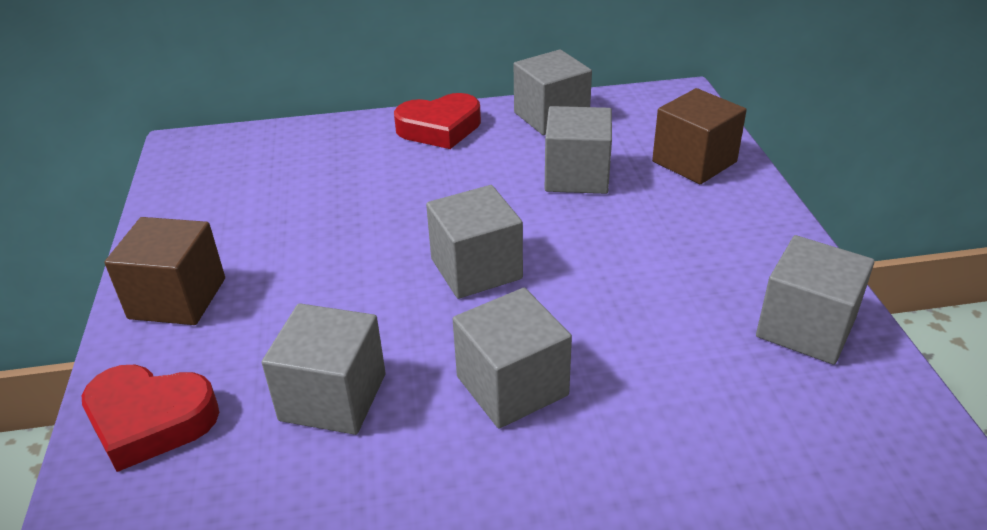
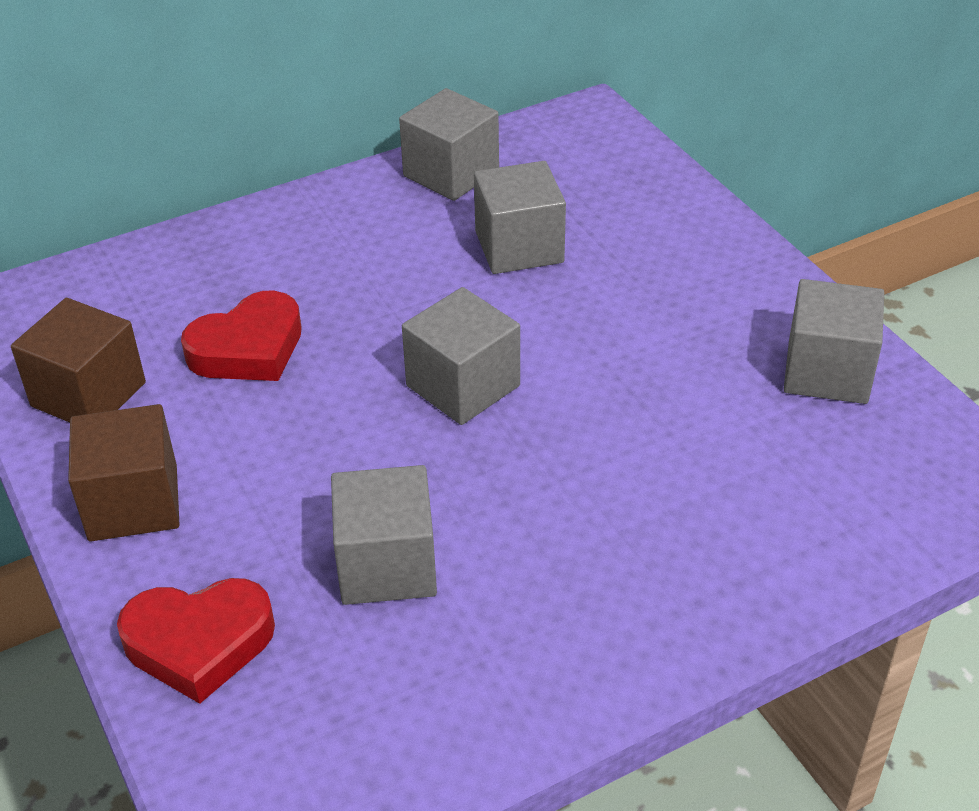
camera: 20 degrees left, 5 degrees up
red heart [394,93,481,149] -> red heart moved to [181,290,302,381]
grey cube [453,288,572,429] -> none
brown cube [652,88,747,184] -> brown cube moved to [11,298,146,423]

